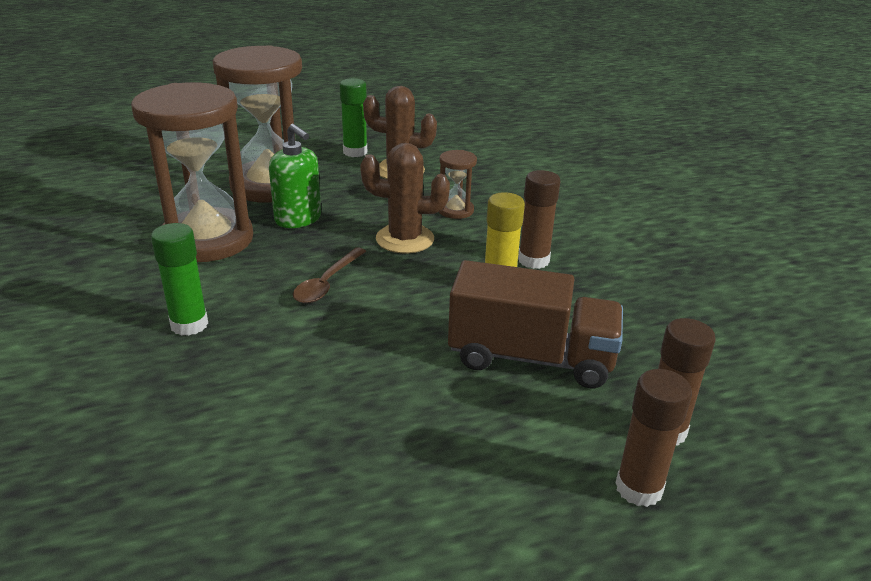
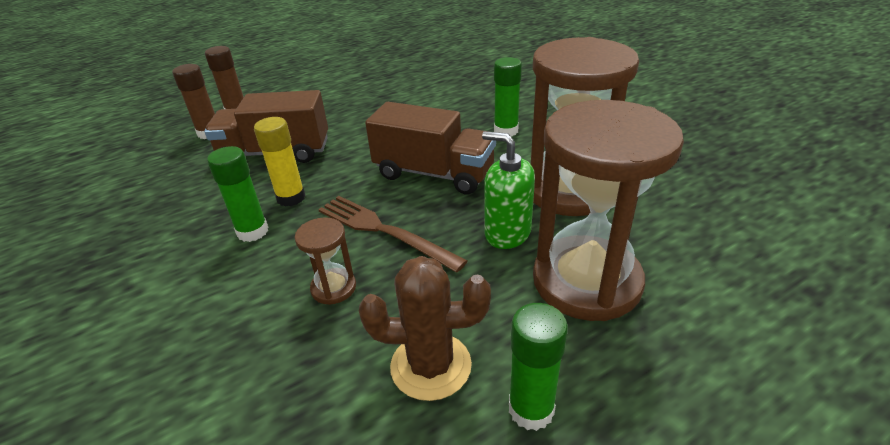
camera: 170 degrees right, 5 degrees up
brown spoon [293,248,366,304] -> brown truck [365,102,496,194]
brown cactus [360,143,450,253] -> brown fork [318,196,467,272]
brown glue stick [518,170,560,269] -> green glue stick [207,146,268,242]

